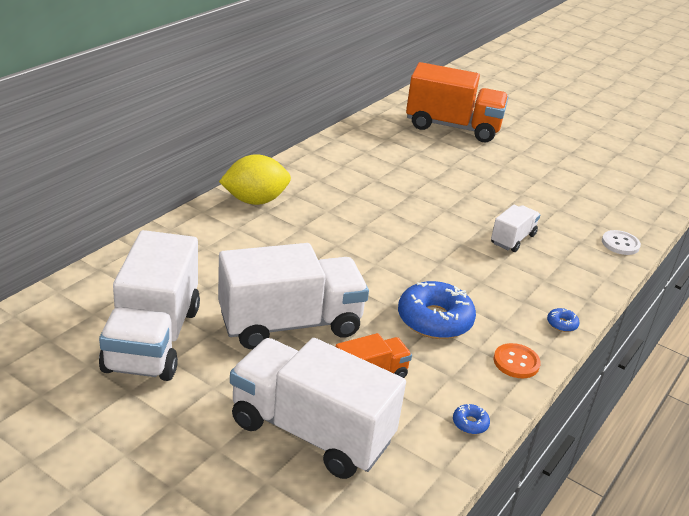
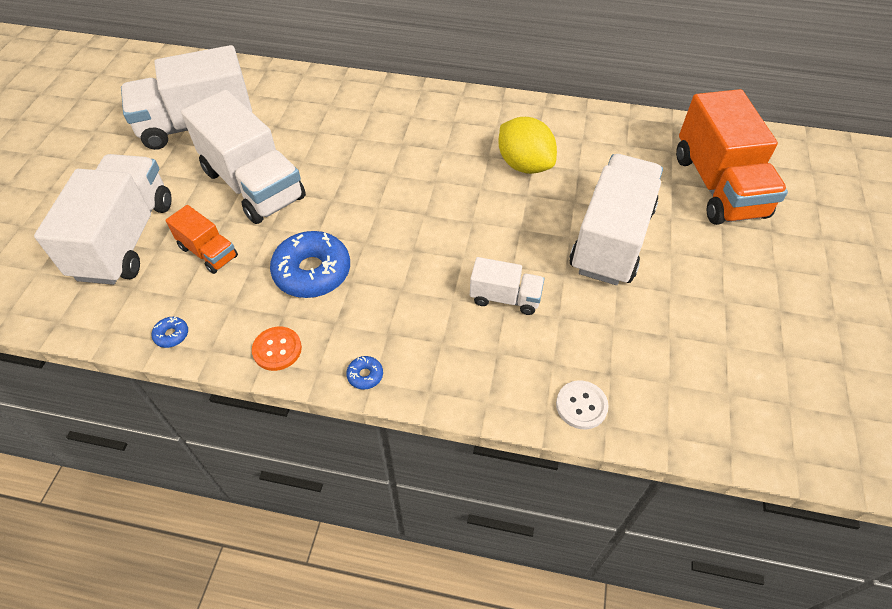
camera: 70 degrees right, 20 degrees up
yellow lemon [219,154,291,205] -> yellow lemon moved to [498,117,557,174]
none -> white truck [569,154,663,285]

